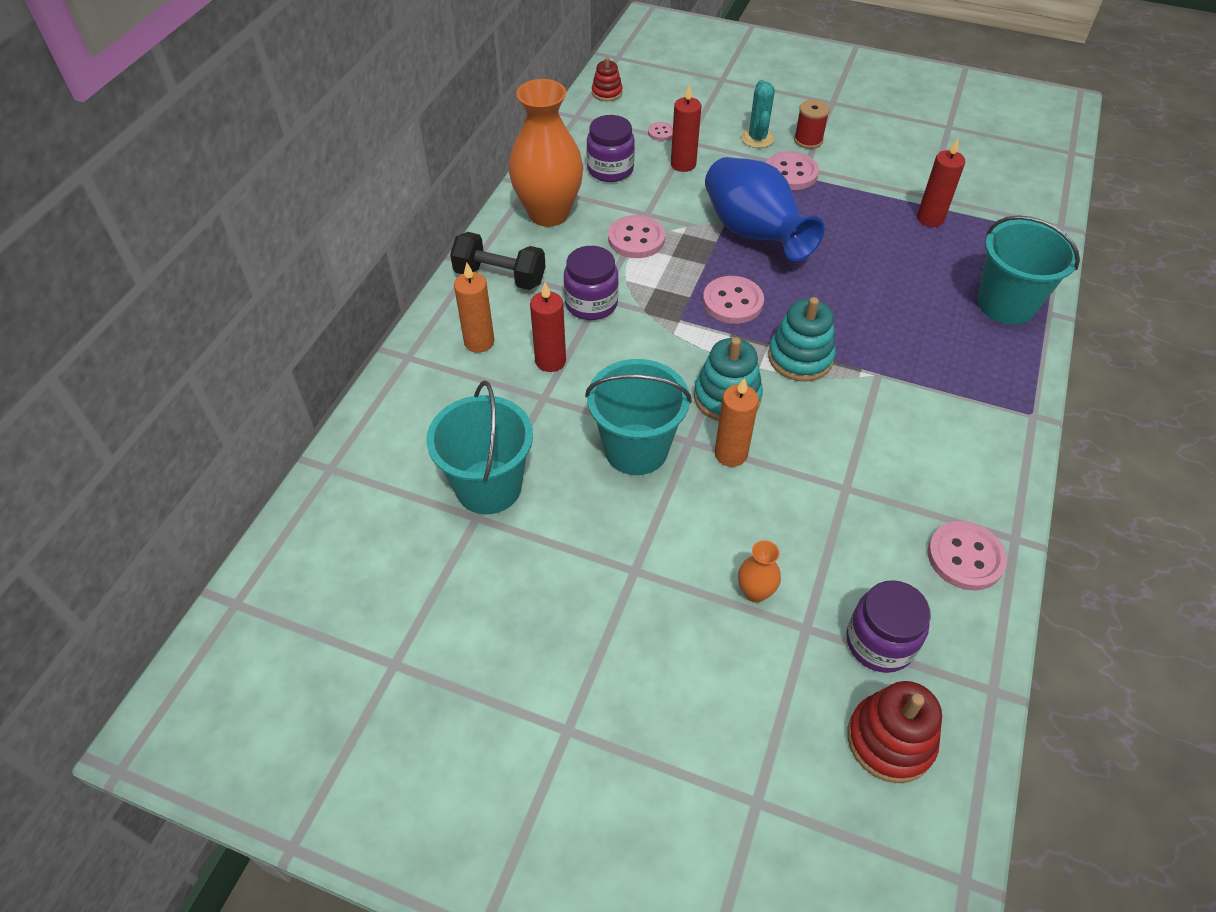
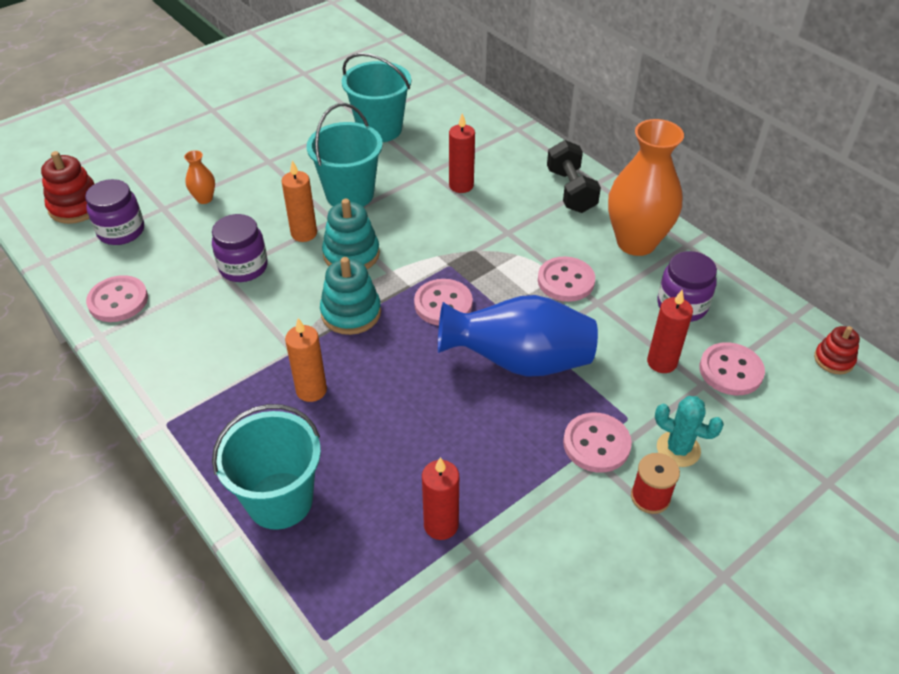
camera: 120 degrees right, 5 degrees down
black dumbbell [450,232,546,290] -> black dumbbell turned 60 degrees counterclockwise [547,140,601,213]
orange candle [454,263,494,353] -> orange candle moved to [285,318,327,402]
purple jar [564,246,619,320] -> purple jar moved to [212,214,268,282]
pink button [648,122,673,141] -> pink button [699,342,765,395], size x1.90

